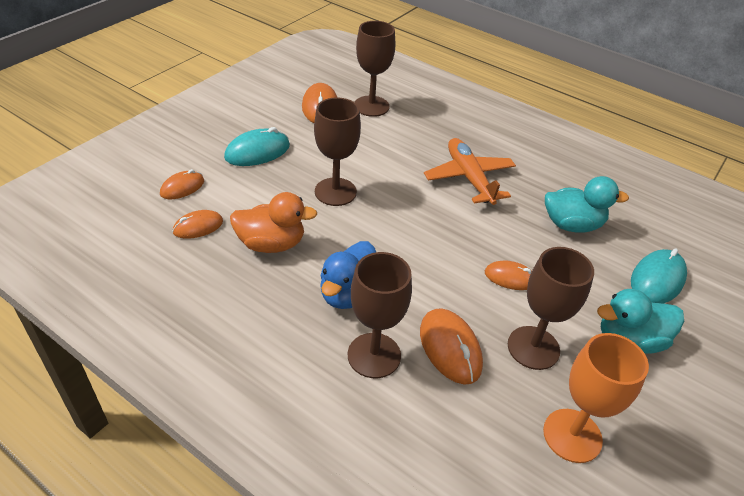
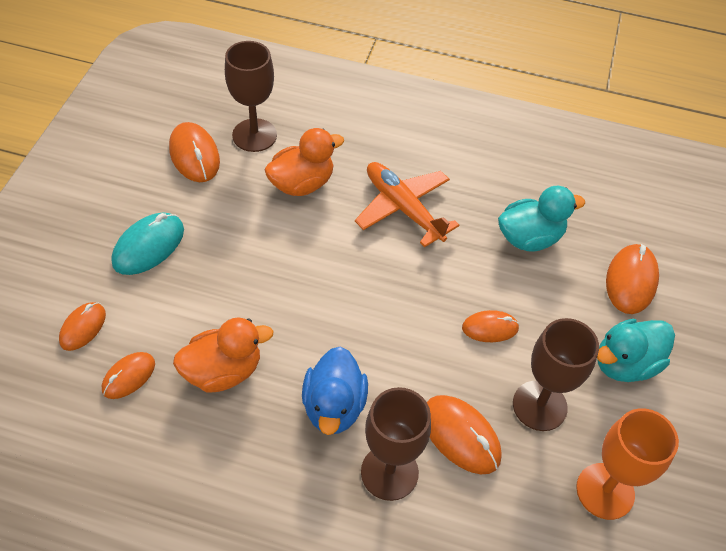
camera: 20 degrees left, 10 degrees up
brown goblet [314,97,361,206] -> none
turquoise mouse [631,248,687,304] -> orange mouse [606,244,659,314]
none -> orange duck [265,128,344,196]

